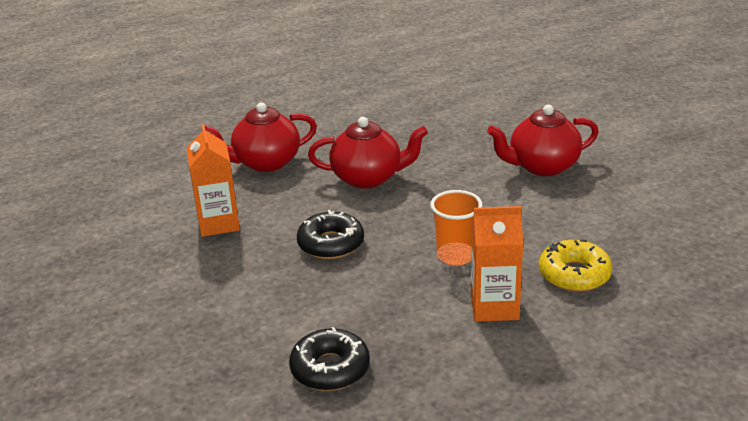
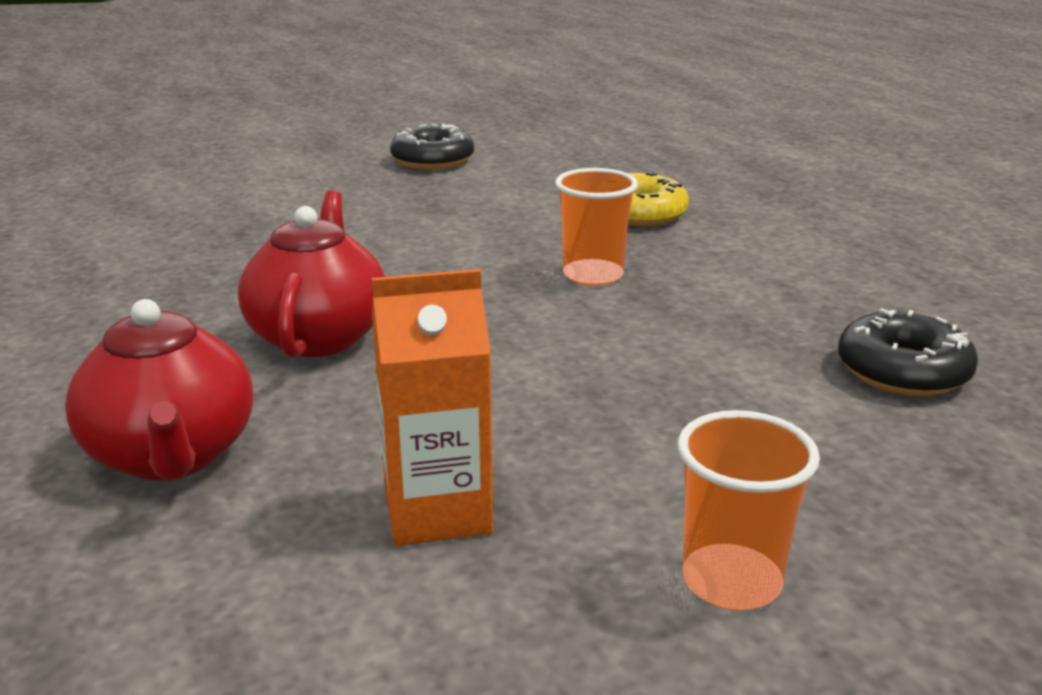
camera: 90 degrees left, 5 degrees down
black donut [297,210,364,259] -> black donut moved to [391,124,474,170]
orange carton [471,206,523,322] -> none
red teapot [487,105,599,176] -> none
none -> orange cup [678,410,820,610]

